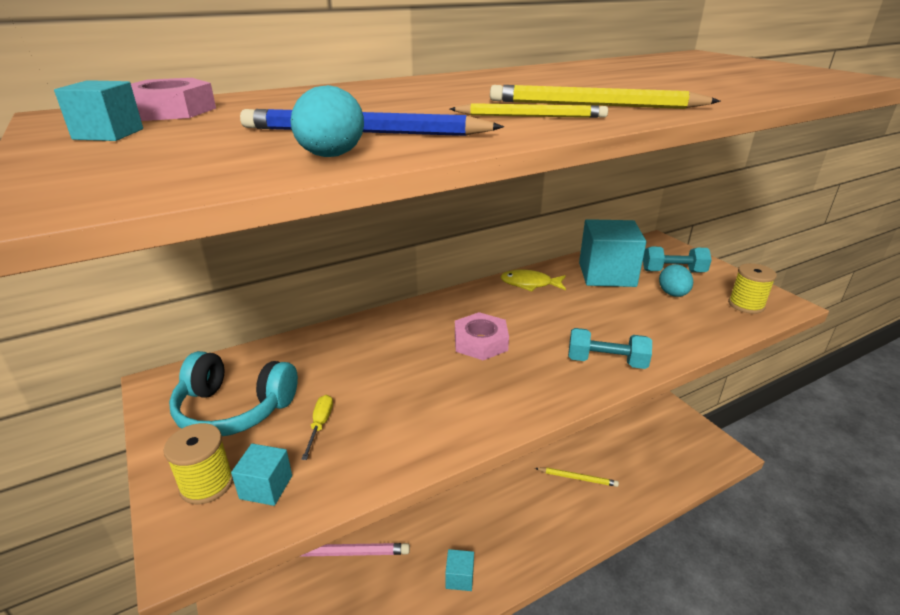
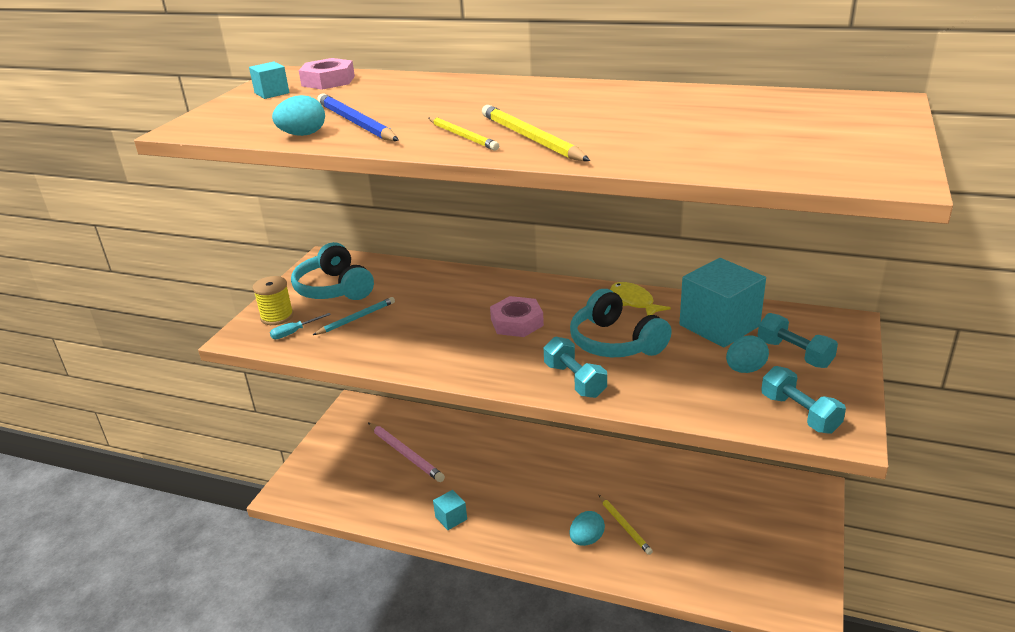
camera: 50 degrees right, 0 degrees up
turquoise cube [231,444,292,506] -> turquoise screwdriver [270,313,331,339]
yellow screwdriver [301,395,333,460] -> turquoise pencil [313,297,395,335]
yellow spool [728,263,777,314] -> turquoise dumbbell [761,366,846,434]
none -> turquoise headphones [570,289,672,357]
none -> turquoise egg [570,511,605,546]

